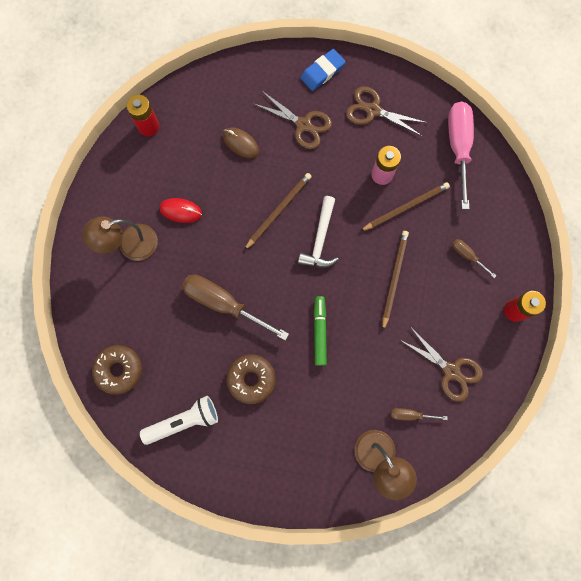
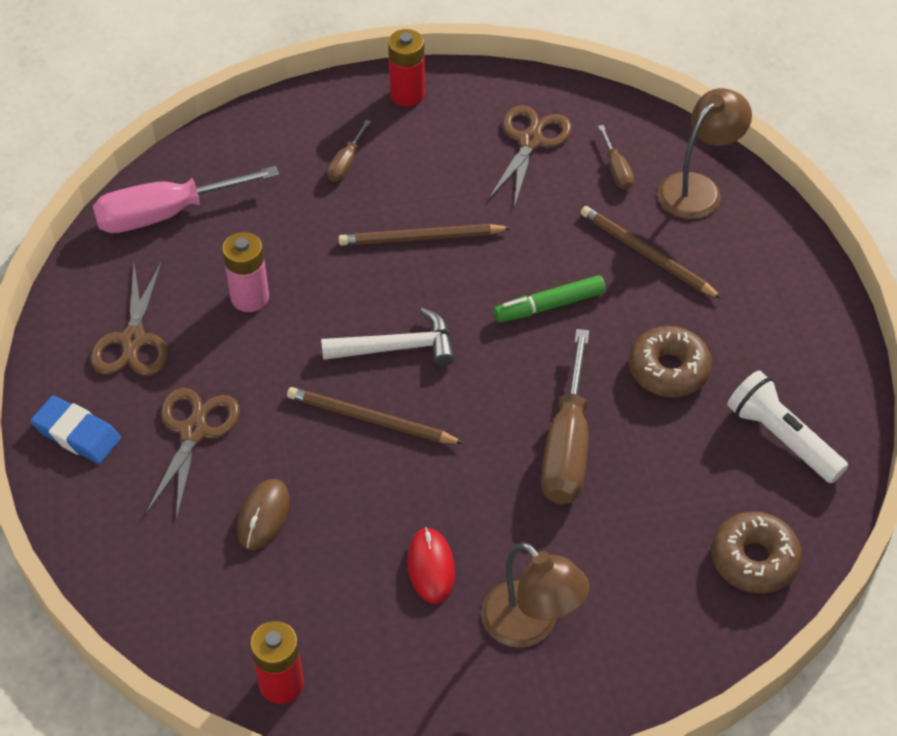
camera: 110 degrees left, 25 degrees down
brown pencil [361,182,450,231] -> brown pencil moved to [581,206,722,299]

